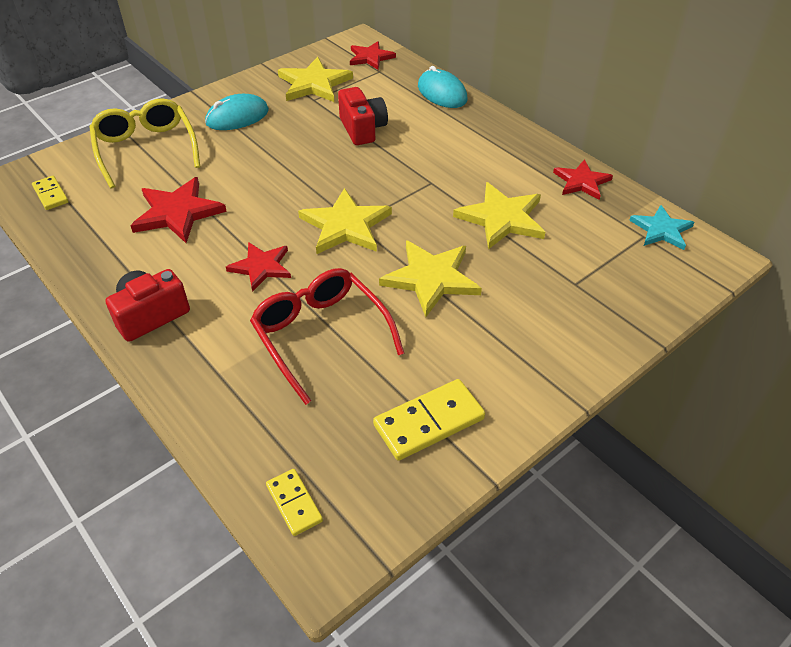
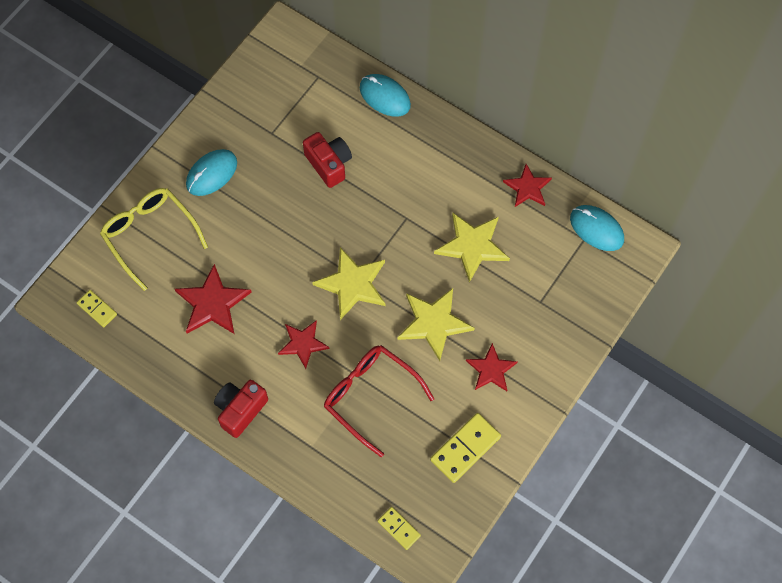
camera: 15 degrees left, 20 degrees up
yellow star [278,57,353,102] -> none
red star [350,41,396,70] -> red star moved to [466,343,518,391]
turquoise star [629,205,695,250] -> turquoise mouse [570,205,624,251]

